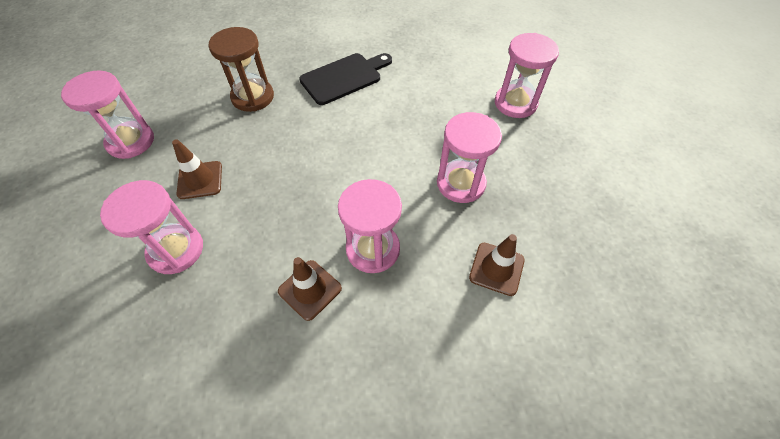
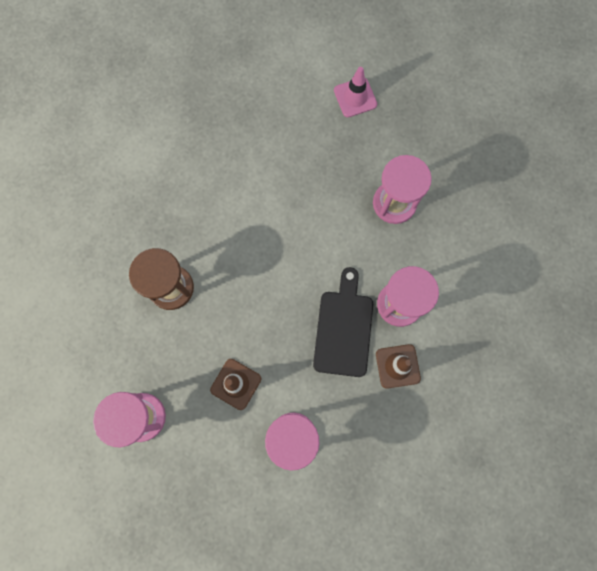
camera: 50 degrees left, 20 degrees up
black cutting board [299,53,392,105] -> black cutting board moved to [313,267,373,377]
brown traffic cone [469,234,525,296] -> none
pink hourglass [495,33,559,118] -> pink traffic cone [334,67,377,117]

